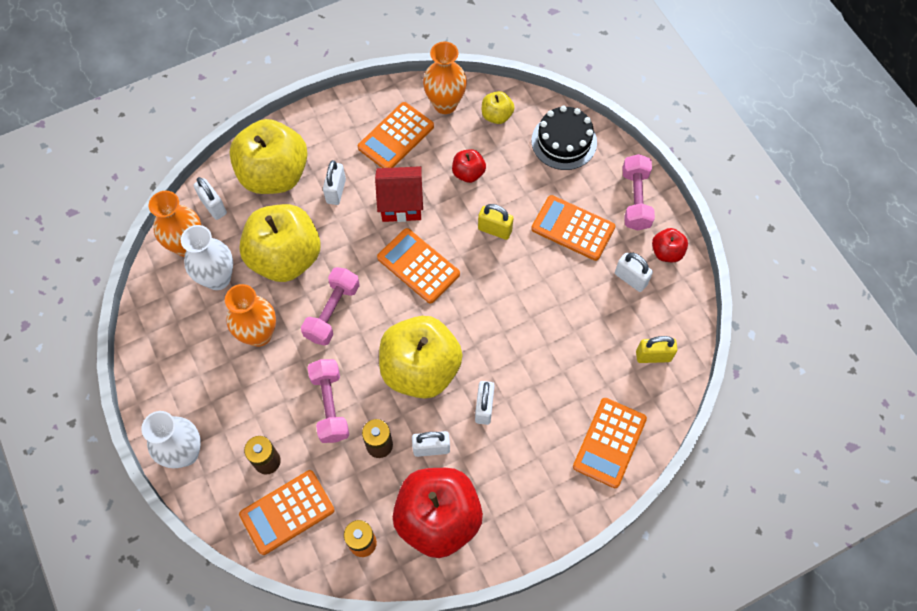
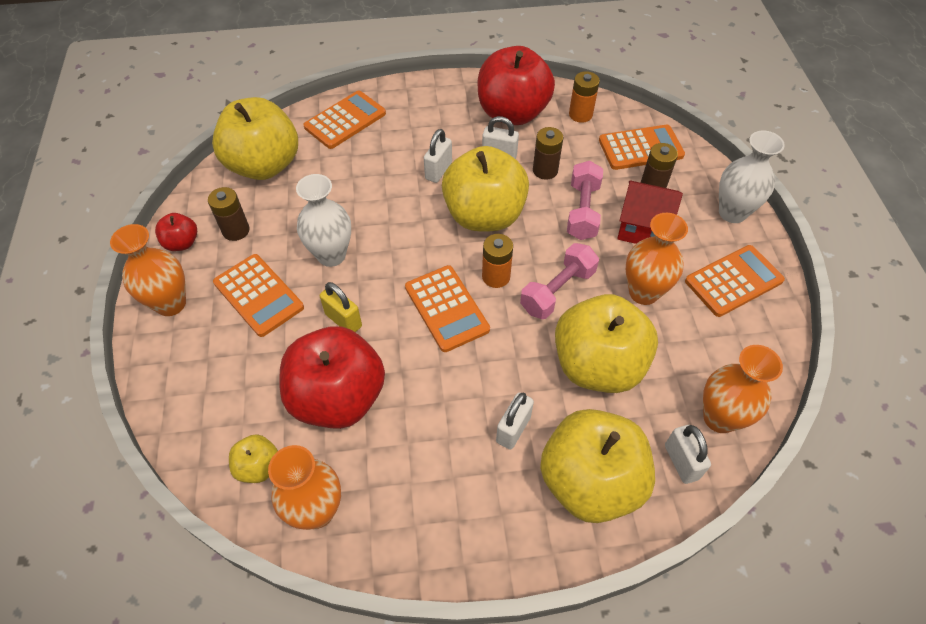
camera: 160 degrees left, 10 degrees down
white vase [181,225,233,290] -> white vase moved to [296,174,351,267]
orange calculator [358,102,434,168] -> orange calculator moved to [685,245,785,317]
red house [375,166,423,222] -> red house moved to [617,180,683,244]
red apple [452,149,486,183] -> red apple [279,326,385,429], size x2.21
black cake [531,106,597,170] -> none
white padlock [615,253,653,292] -> brown battery [208,187,250,241]
pink dumbbell [622,154,655,231] -> orange vase [110,224,186,316]
yellow padlock [636,336,677,363] -> yellow apple [212,97,298,180]
none -> orange battery [482,234,513,288]

